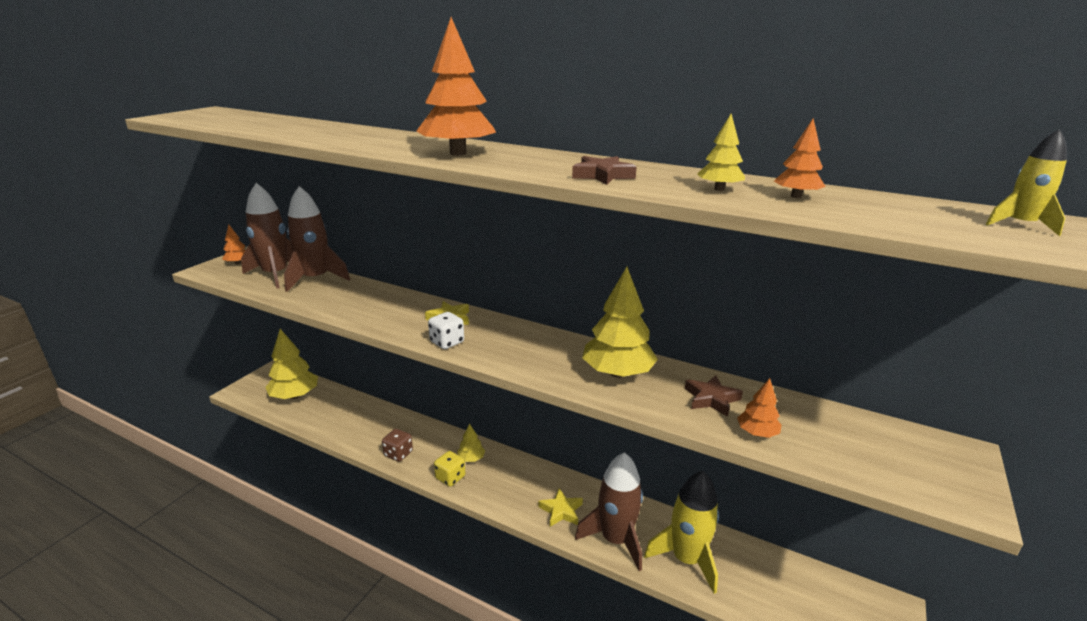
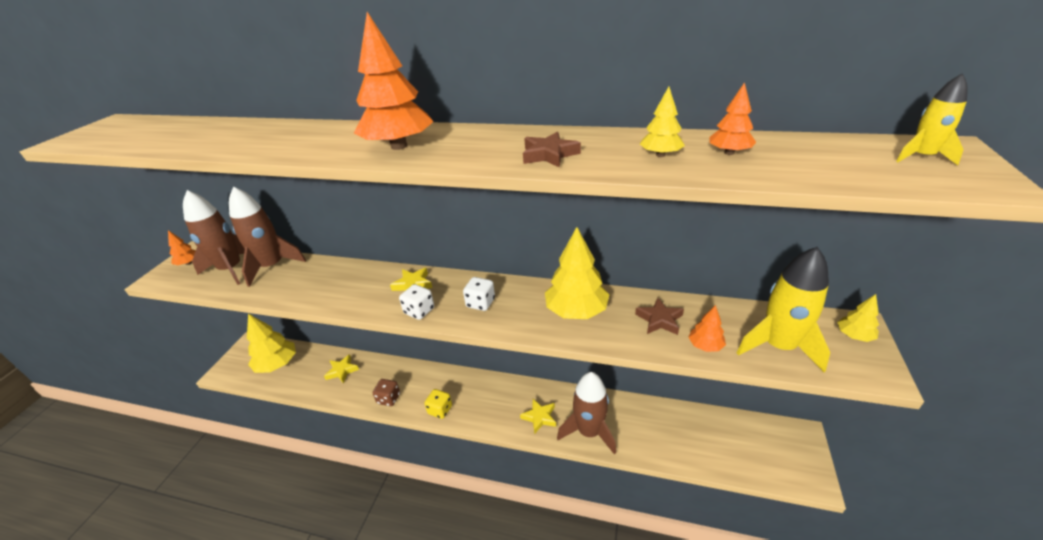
camera: 10 degrees left, 10 degrees up
yellow tree [457,423,485,462] -> yellow tree moved to [837,294,879,342]
yellow rocket [644,471,719,594] -> yellow rocket moved to [737,247,830,372]
none -> yellow star [324,354,359,384]
none -> white dice [463,277,495,311]

